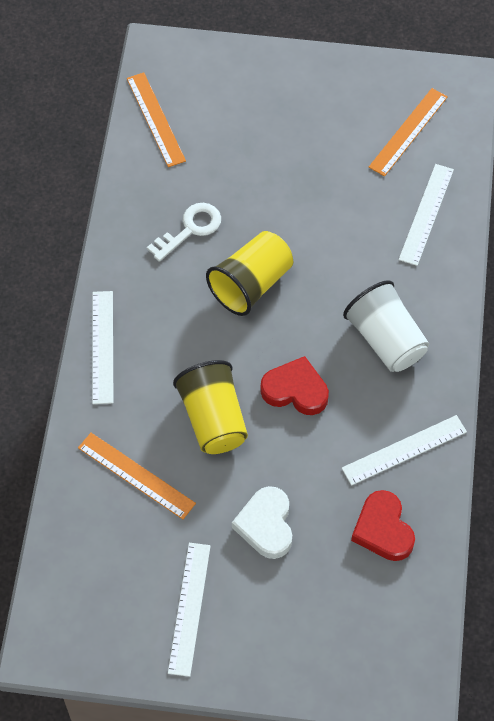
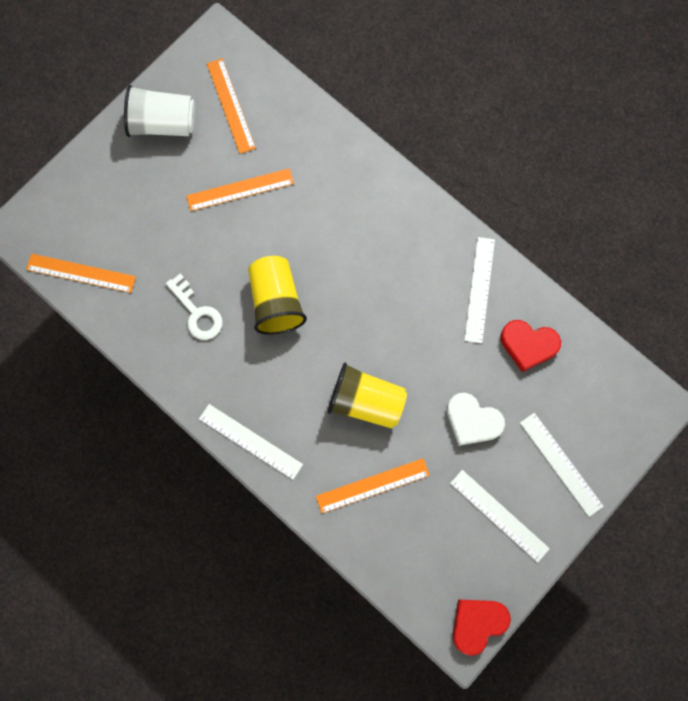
camera: 55 degrees left, 15 degrees up
white key [147,203,221,262] -> white key turned 150 degrees clockwise [166,274,222,340]
red heart [260,356,329,415] -> red heart moved to [453,600,511,656]
white cup [343,280,429,372] -> white cup moved to [124,85,195,137]
white ruler [399,164,454,266] -> white ruler moved to [520,413,604,517]
none -> orange ruler [186,168,294,211]

